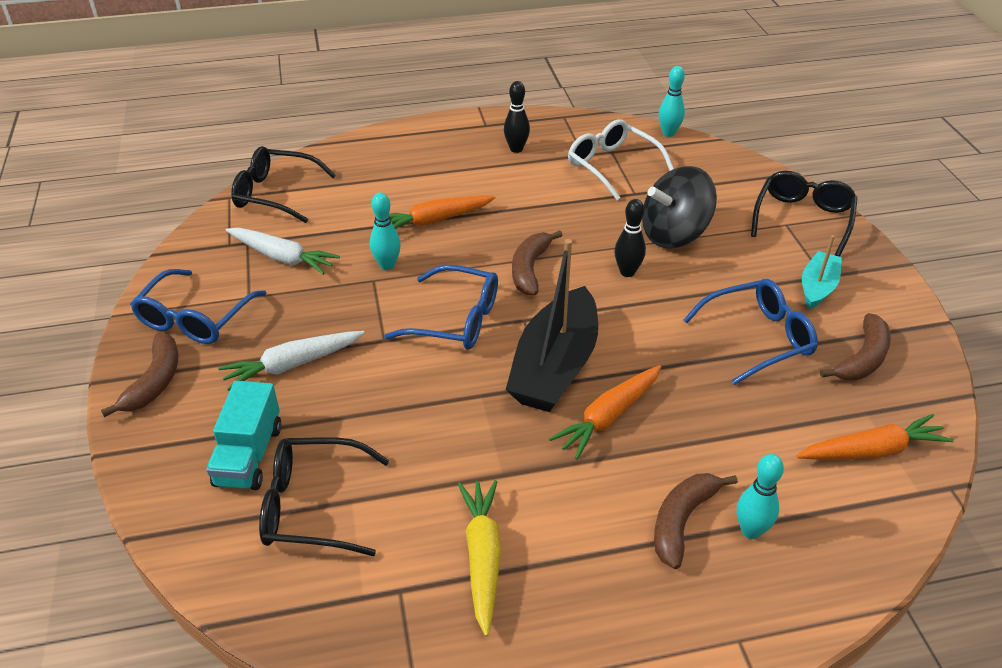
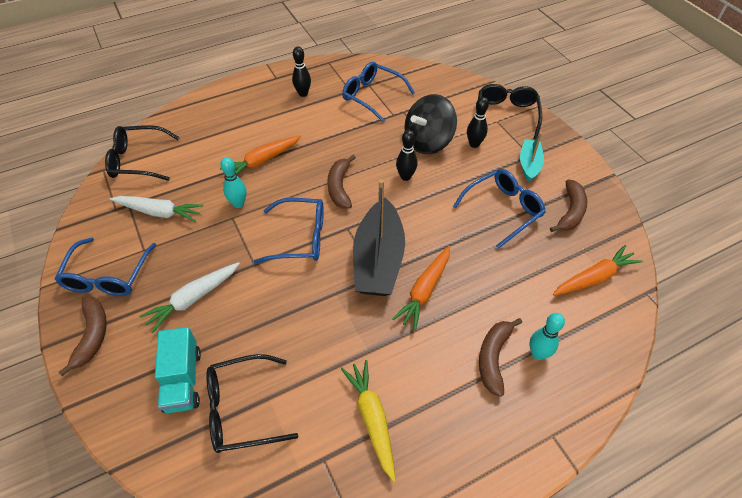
camera: 15 degrees left, 10 degrees up
white glasses [568,119,674,200] -> blue glasses [342,62,415,123]
turquoise bowling pin [659,66,685,137] -> none
none -> black bowling pin [467,97,489,148]

